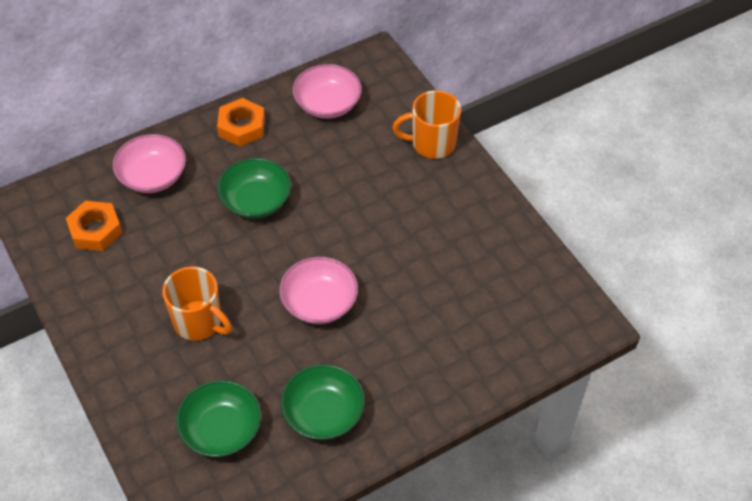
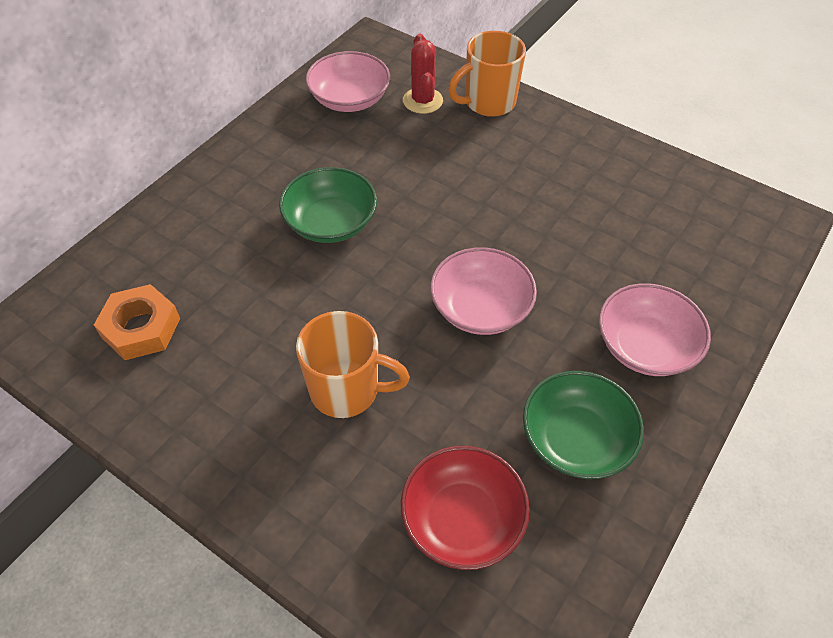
camera: 25 degrees left, 0 degrees up
pink bowl [113,134,186,193] -> pink bowl moved to [599,283,711,376]
green bowl [176,380,261,457] -> red bowl [401,446,530,570]
orange nut [217,98,265,146] -> none
none -> red cactus [403,34,443,114]

